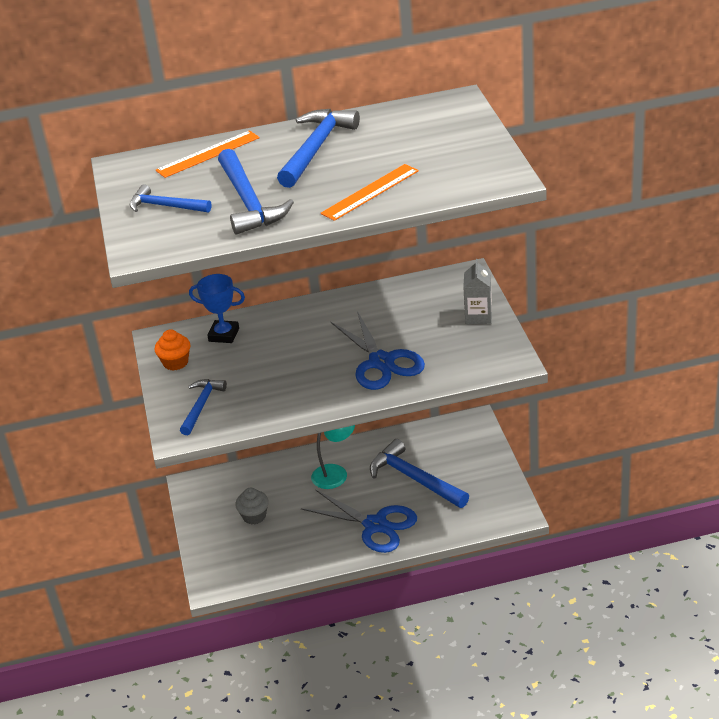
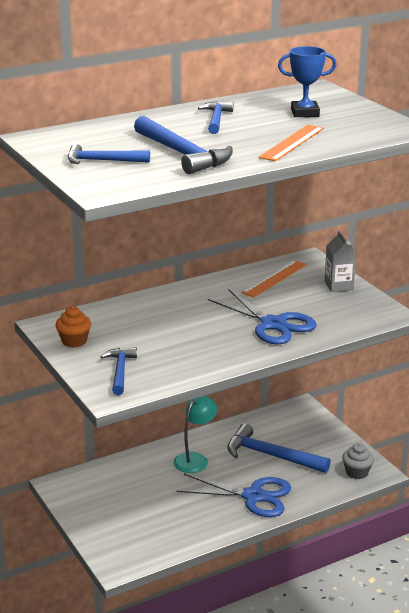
camera: 20 degrees left, 10 degrees down
orange ruler [156,130,260,178] -> orange ruler moved to [241,260,307,297]
blue trophy [189,274,245,343] -> blue trophy moved to [278,46,337,117]
grey cupcake [235,488,269,524] -> grey cupcake moved to [342,443,374,479]
blue hammer [277,109,360,188] -> blue hammer [198,101,233,134], size x0.61

